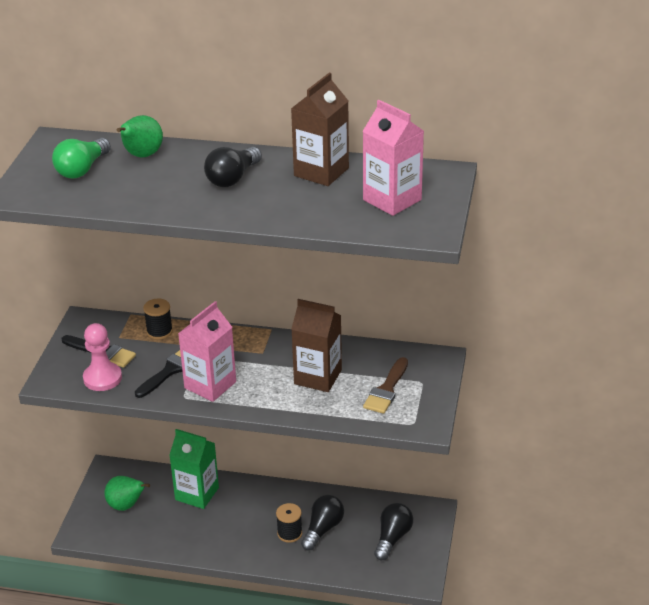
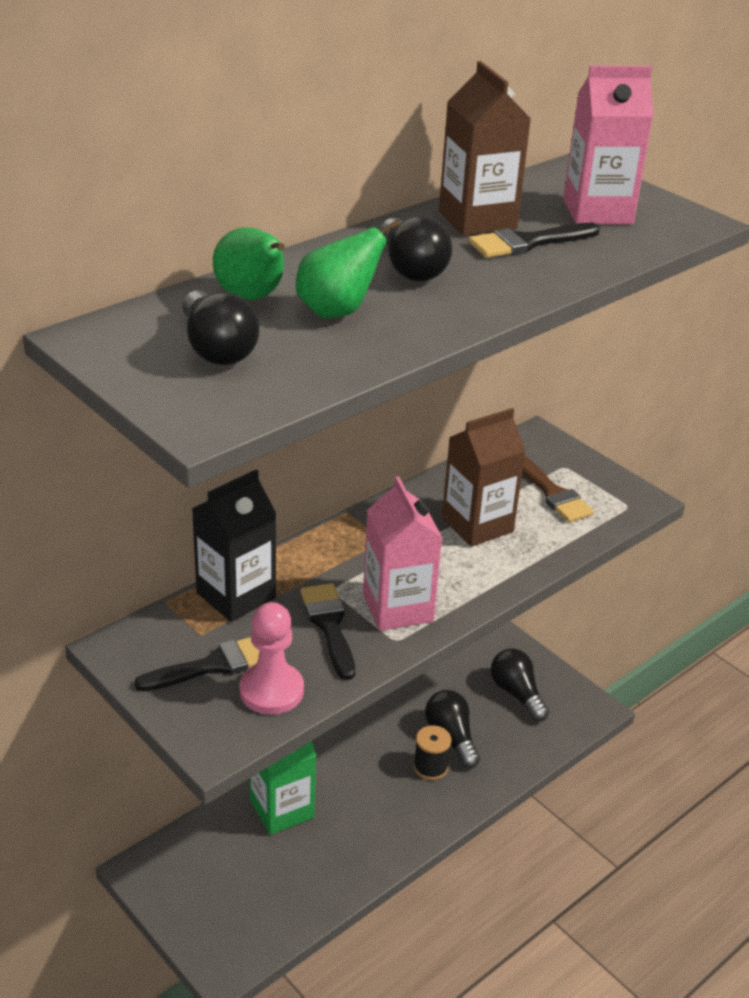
camera: 55 degrees left, 0 degrees up
green light bulb [52,138,111,179] -> black light bulb [182,291,259,365]
green pear [104,476,150,511] -> green pear moved to [296,219,401,318]
black spool [143,299,173,340] -> black carton [192,469,276,622]
none -> black brush [469,223,600,258]

